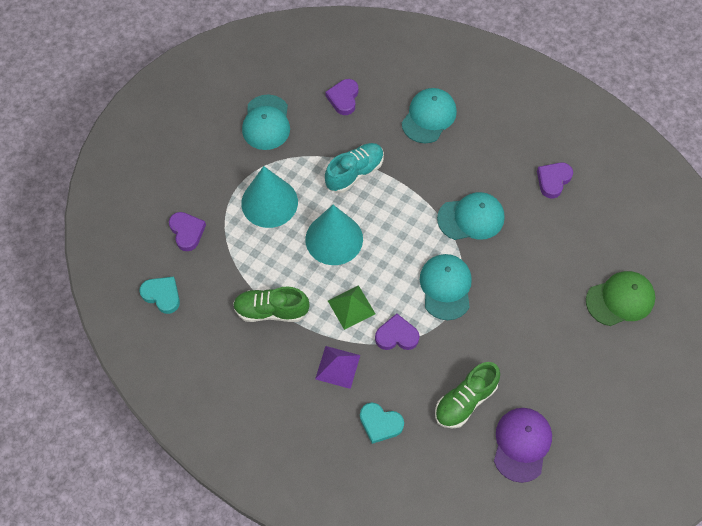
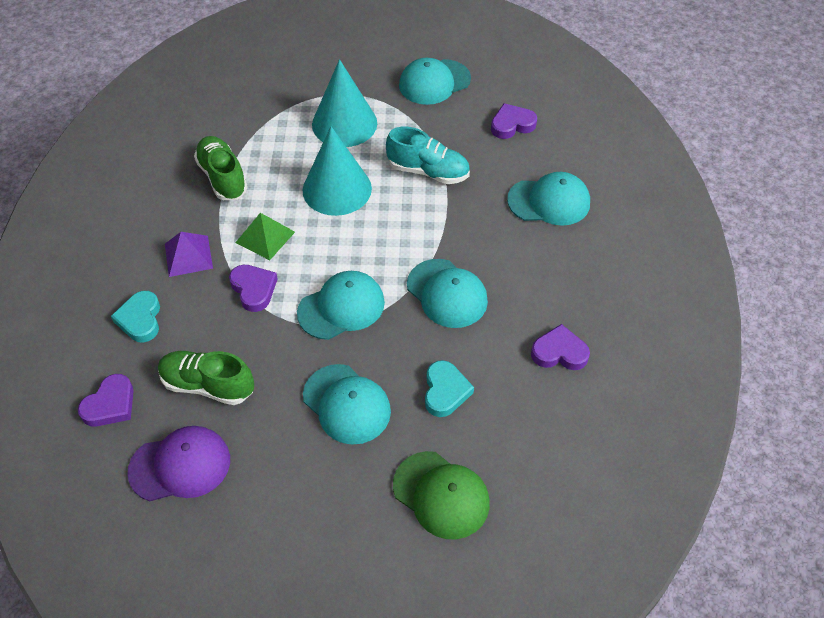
camera: 60 degrees right, 10 degrees down
turquoise heart [139,277,180,314] -> turquoise heart moved to [425,360,474,417]
purple heart [169,212,206,251] -> purple heart moved to [78,374,134,427]
none -> turquoise cap [303,364,391,445]

